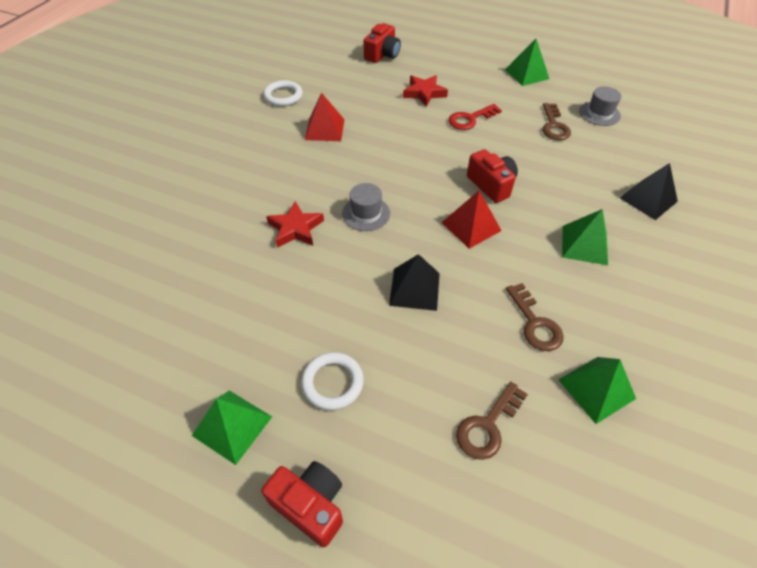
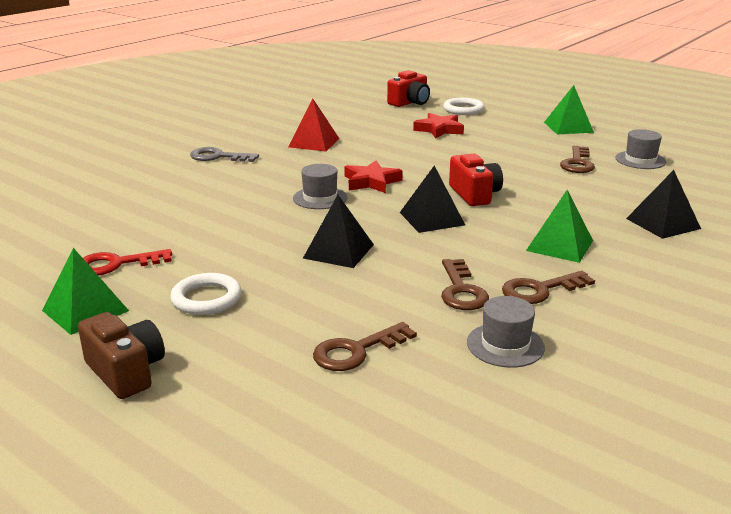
camera: 15 degrees right, 25 degrees down
red camera [261,461,343,547] -> brown camera [78,312,165,399]
white ring [263,80,303,106] -> white ring moved to [443,98,485,115]
red star [266,201,324,248] -> red star moved to [344,160,403,193]
red pyramid [441,191,502,249] -> black pyramid [400,166,465,233]
red key [449,104,502,130] -> red key moved to [83,249,172,275]
green pyramid [558,357,636,424] -> grey hat [467,296,545,368]
none -> grey key [190,147,259,162]
none -> brown key [502,271,595,304]

